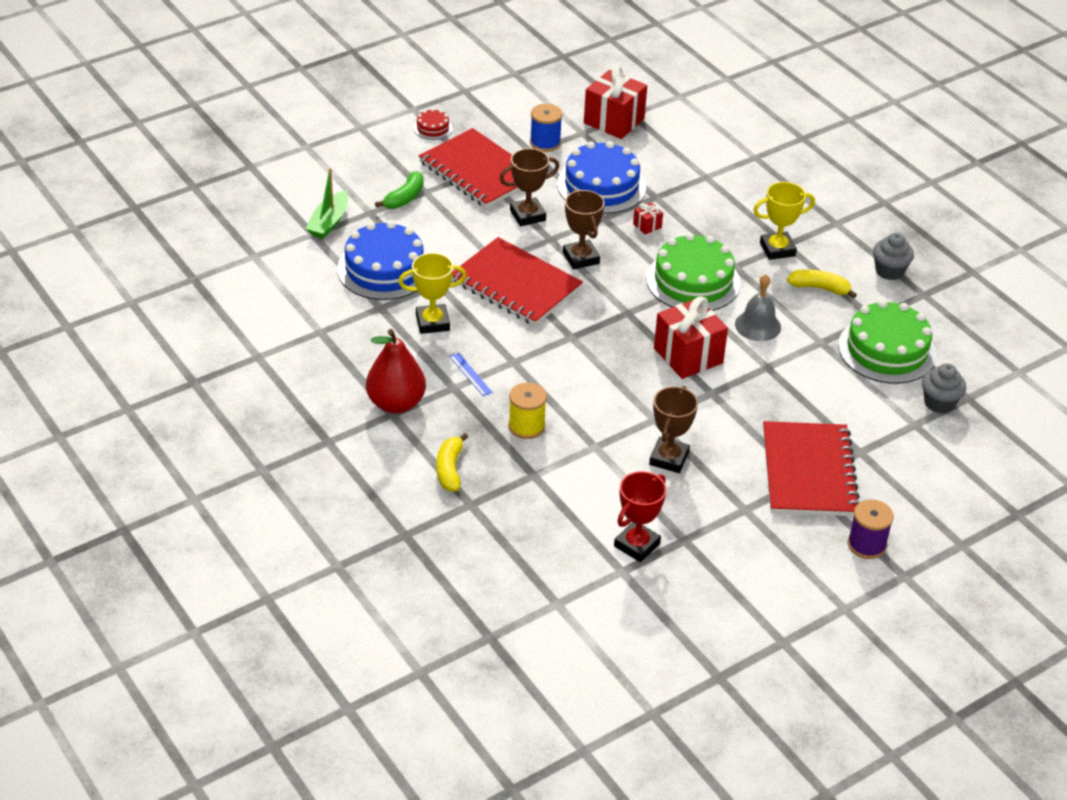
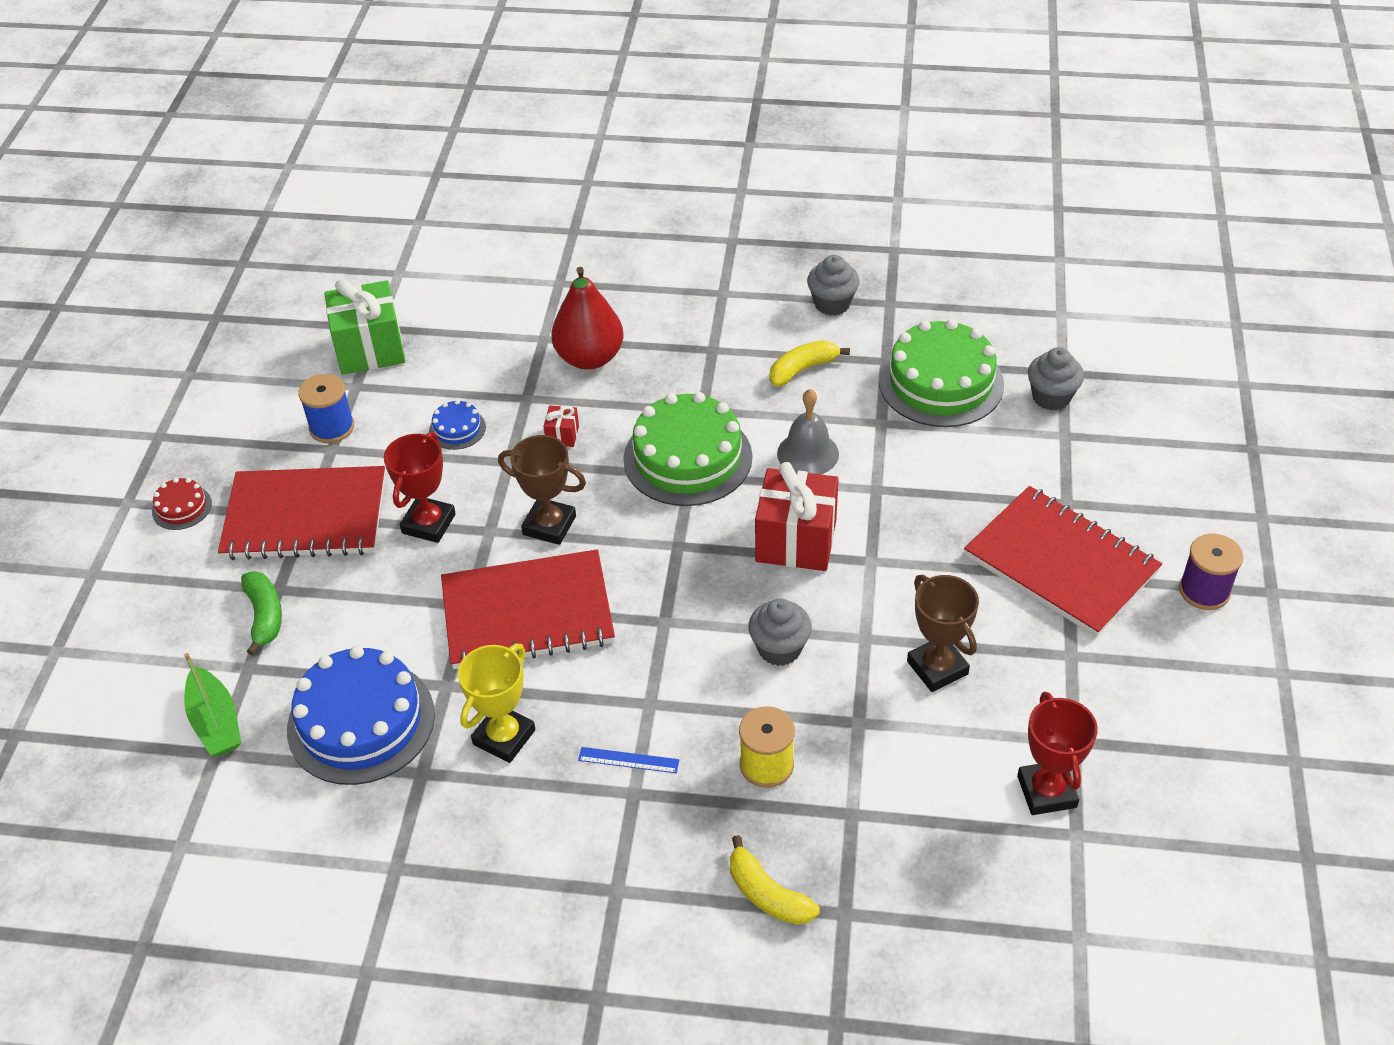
camera: 45 degrees left, 5 degrees up
red pear [366,329,426,414] -> red pear moved to [551,267,624,370]
brown trophy [499,148,559,226] -> red trophy [384,432,456,543]
blue cake [557,141,646,214] -> blue cake [429,400,486,450], size x0.45
red gift [584,66,647,139] -> green gift [324,279,405,375]
yellow trophy [753,182,815,260] -> none
none -> grey cupcake [748,598,812,666]

